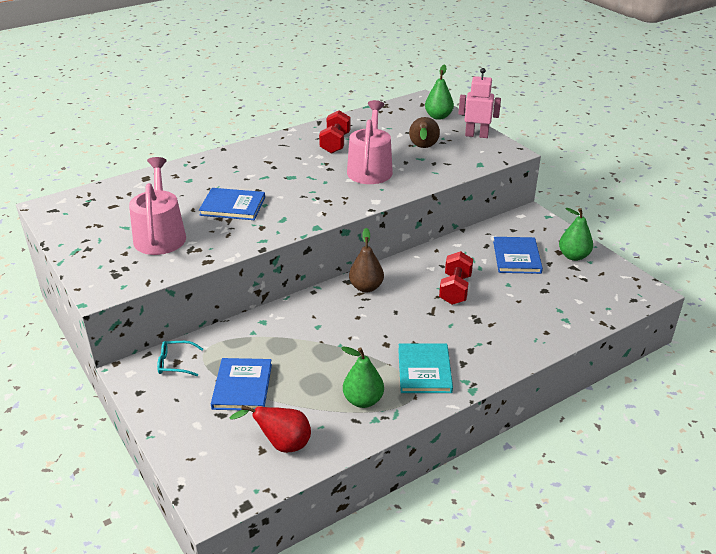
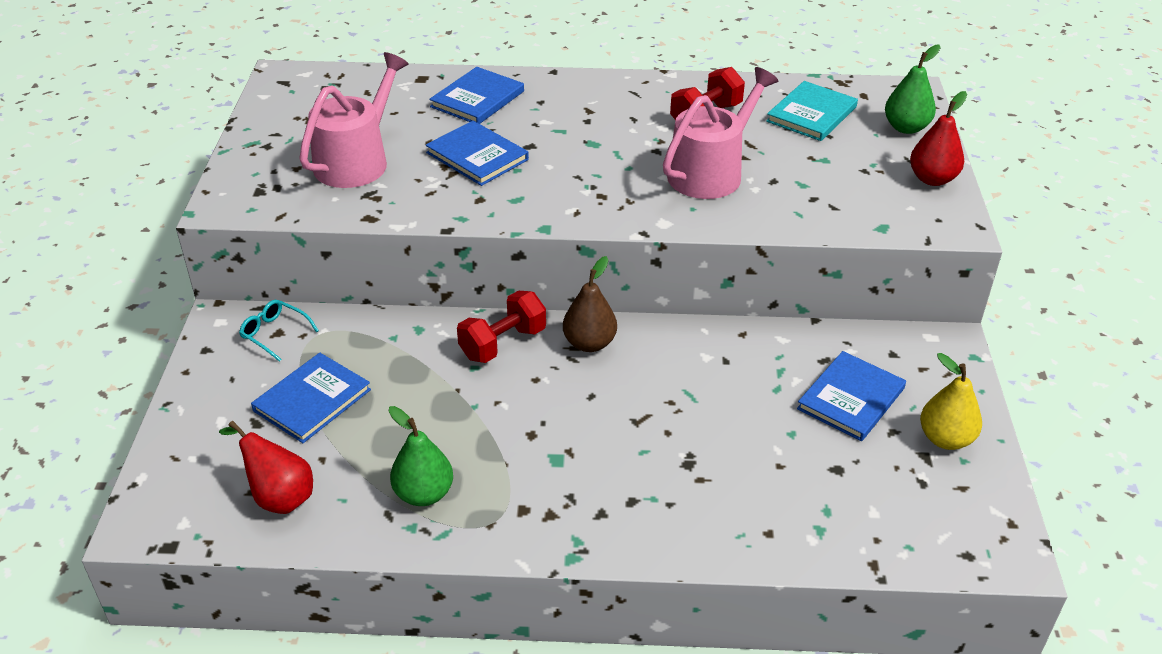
camera: 35 degrees right, 5 degrees up
turquoise book [398,343,453,393] -> turquoise book moved to [766,81,858,141]
brown pear [409,117,440,148] -> none
red dumbbell [439,251,473,305] -> red dumbbell moved to [457,291,546,363]
pink robot [458,68,501,138] -> red pear [910,91,967,186]
green pear [559,208,593,261] -> yellow pear [920,353,982,450]
none -> blue book [429,67,524,124]

